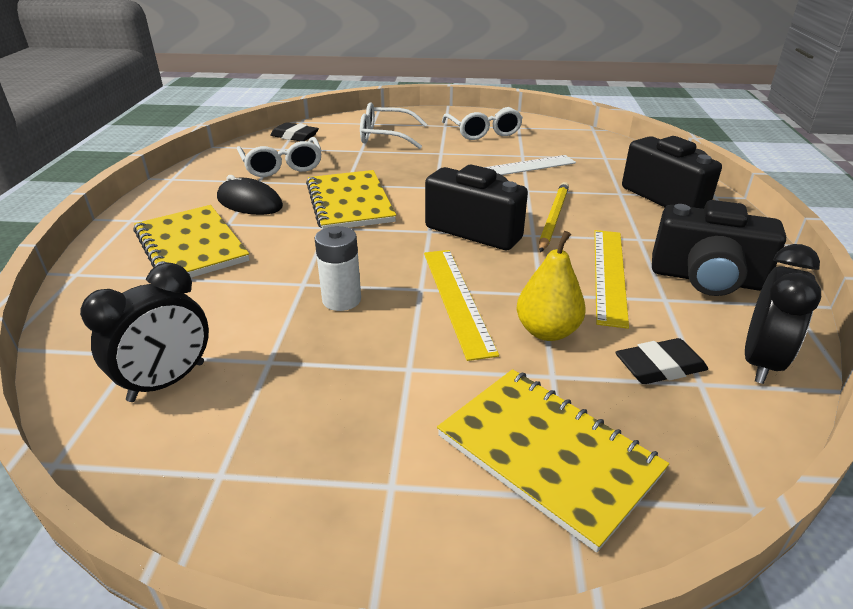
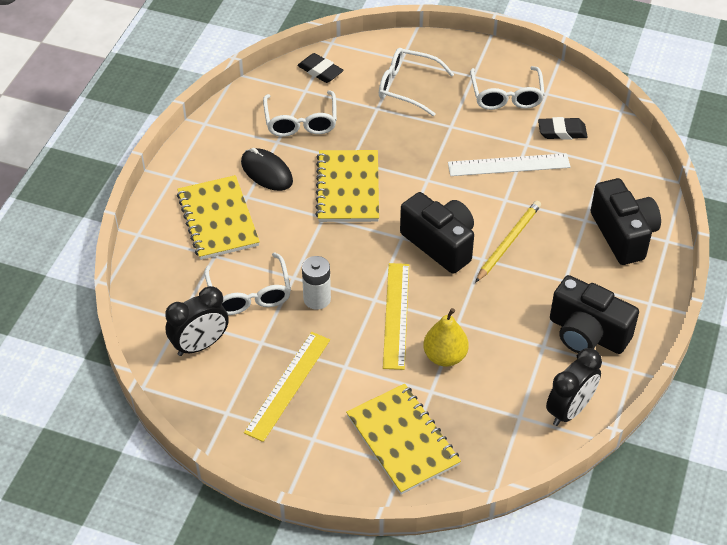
camera: 15 degrees right, 15 degrees up
yellow ruler [594,230,629,329] -> yellow ruler moved to [244,332,330,442]
black eraser [615,338,708,384] -> black eraser moved to [538,117,587,140]
none -> white glasses [204,252,291,315]

